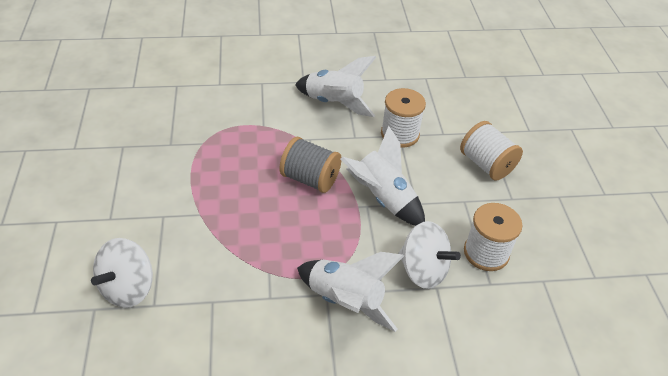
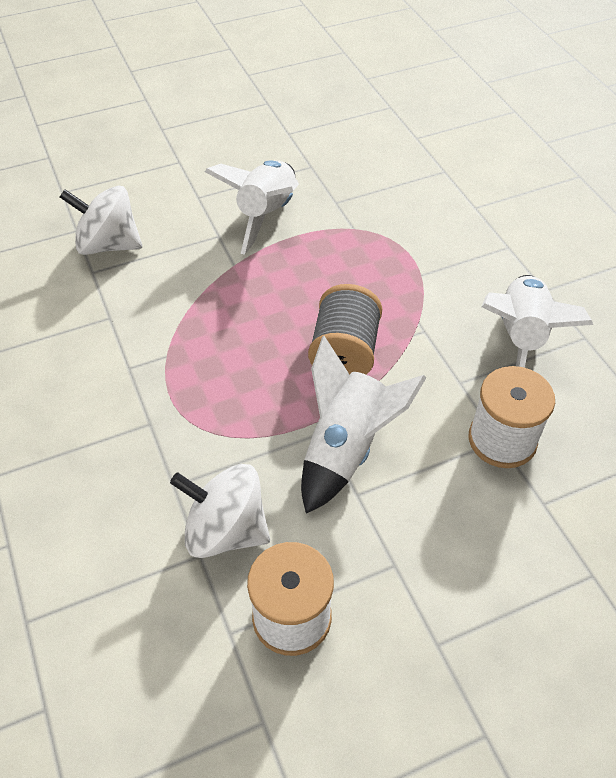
camera: 75 degrees right, 5 degrees up
white rocket [297,252,404,332] -> white rocket moved to [205,160,299,255]
white spinning top [398,221,461,289] -> white spinning top turned 90 degrees clockwise [170,464,270,558]
white spool [460,121,523,180] -> none

